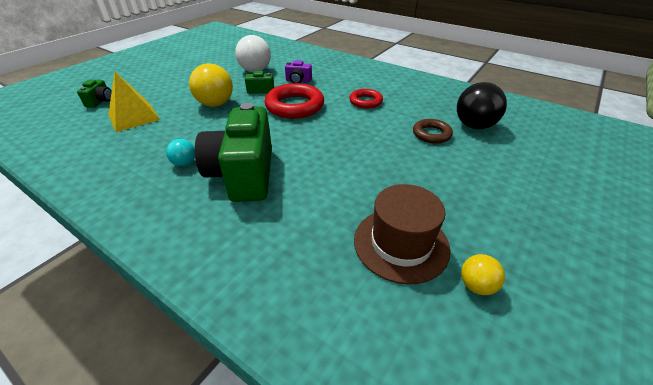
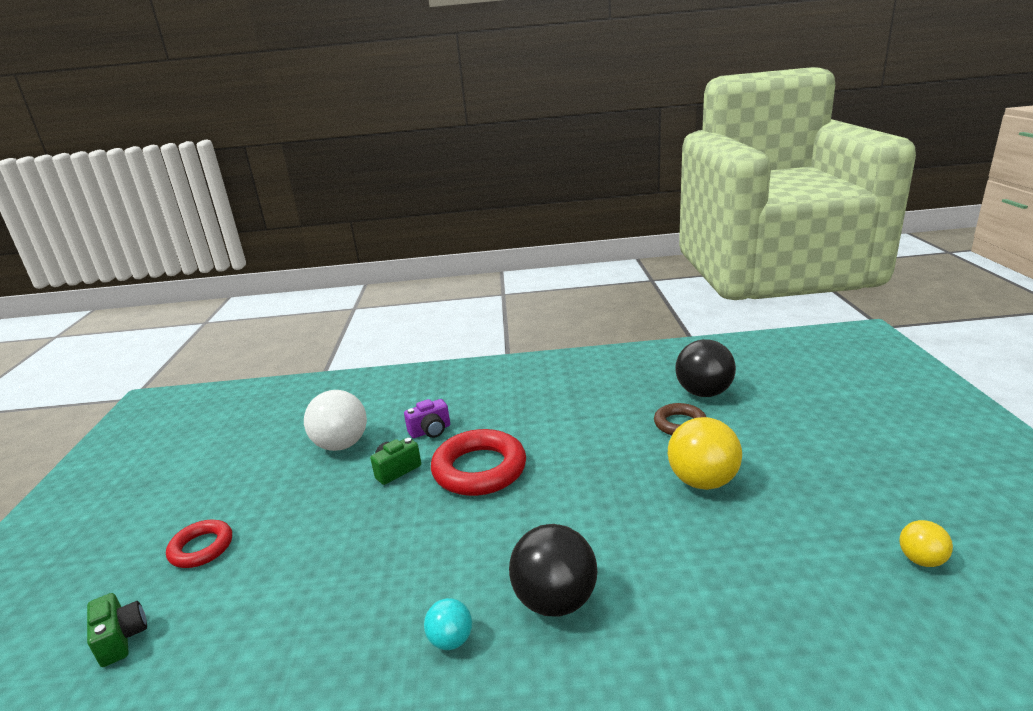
camera: 35 degrees left, 15 degrees down
yellow pyramid [108,72,160,132] -> none
yellow ball [189,63,233,107] -> yellow ball moved to [668,417,742,490]
green camera [195,103,272,202] -> black ball [509,524,597,617]
red ring [349,89,383,109] -> red ring moved to [166,519,232,568]
brown hat [354,184,451,284] -> none

